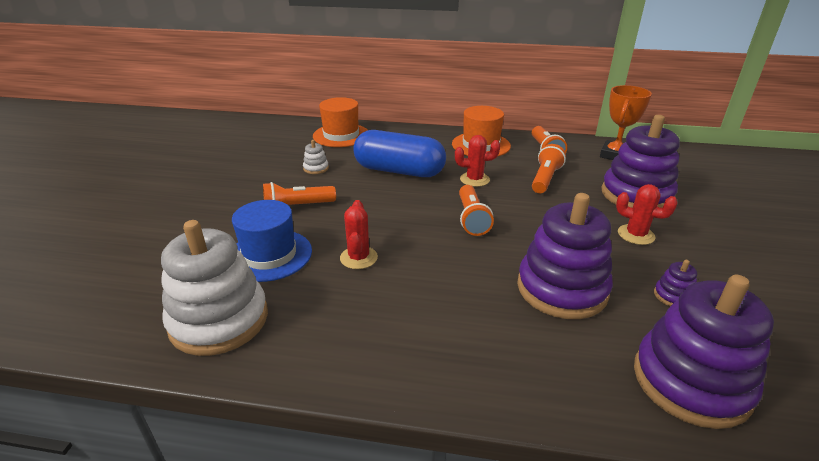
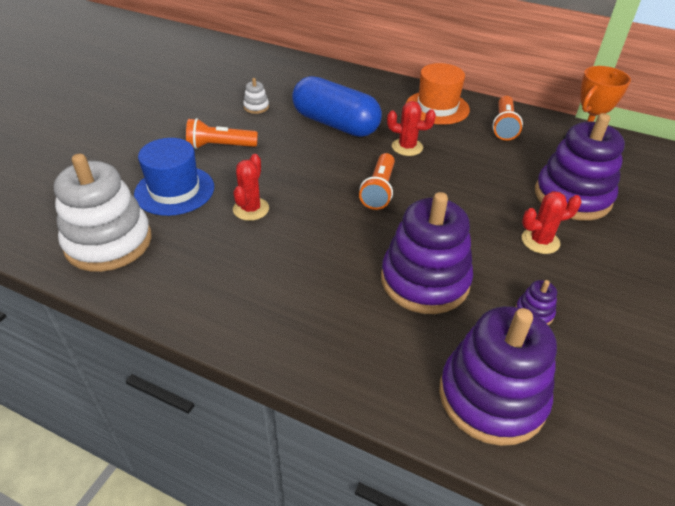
camera: 15 degrees right, 10 degrees up
orange hat [313,97,368,147] -> none
orange flashlight [532,144,566,193] -> none
red cactus [616,184,678,245] -> red cactus turned 60 degrees counterclockwise [521,191,582,254]

